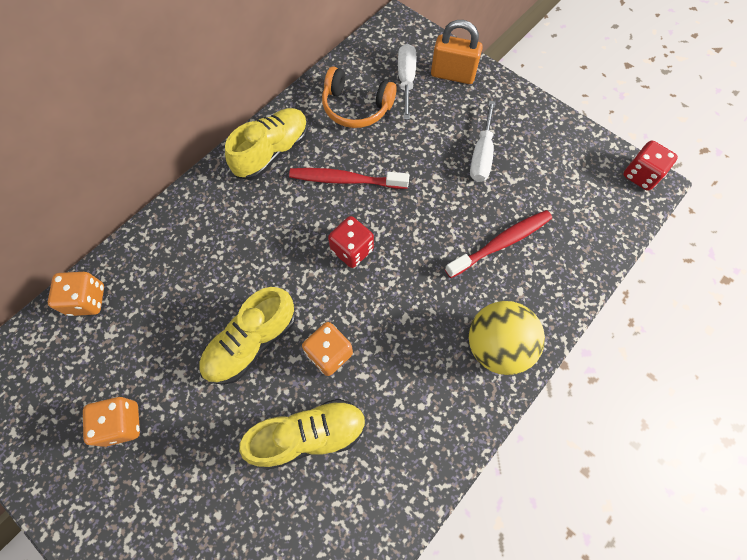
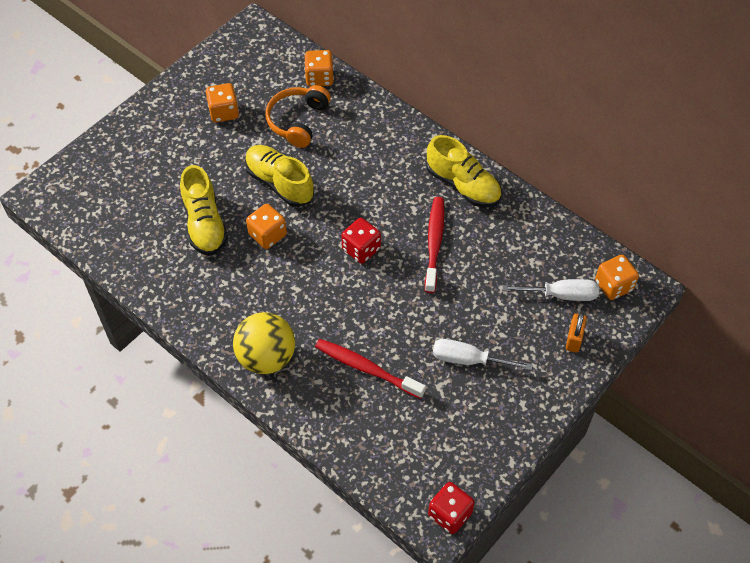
camera: 90 degrees right, 10 degrees down
orange headphones [322,66,397,128] -> orange headphones moved to [266,85,331,148]
orange padlock [431,20,483,84] -> orange padlock [566,312,587,353], size x0.63
red toothbrush [445,210,552,278] -> red toothbrush turned 150 degrees clockwise [315,339,426,399]
none -> orange dice [595,255,639,300]

